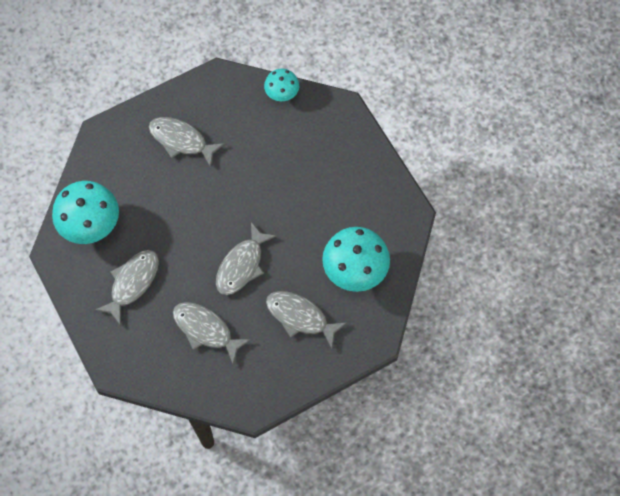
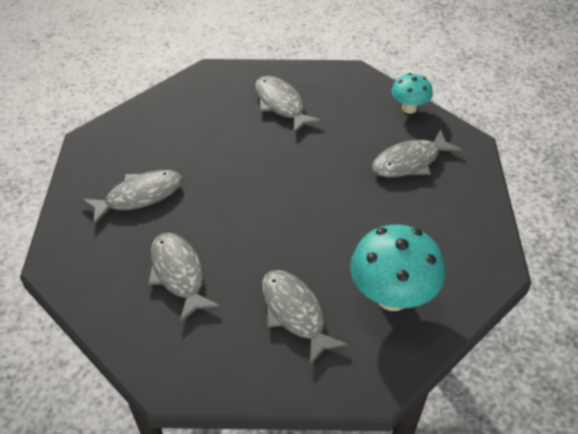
camera: 30 degrees right, 20 degrees down
turquoise mushroom [52,181,119,244] -> none
grey fish [216,222,277,295] -> grey fish moved to [372,129,462,177]

